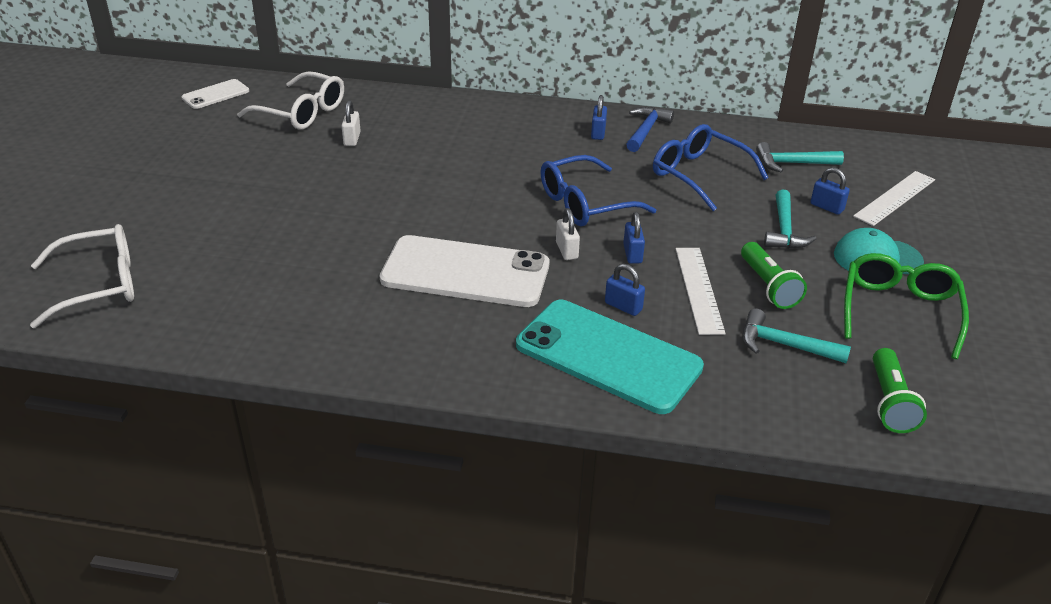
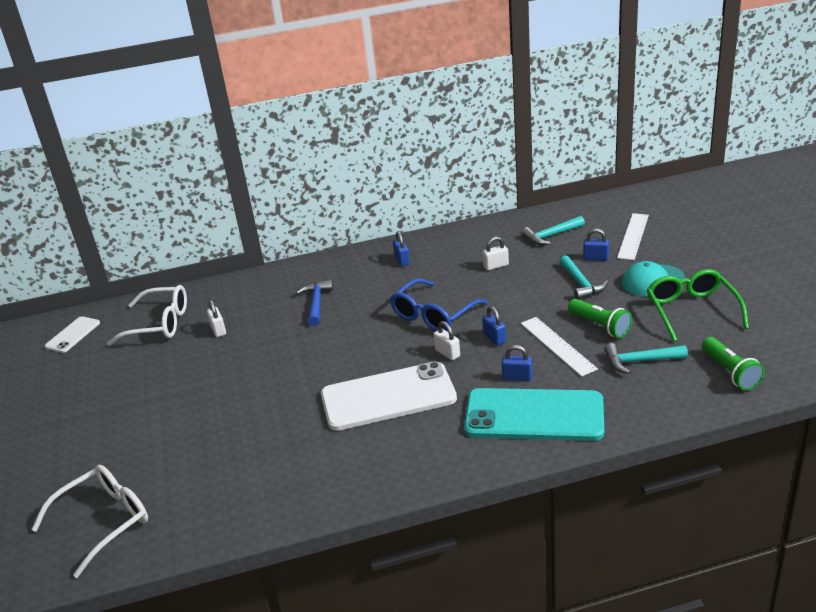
camera: 20 degrees left, 5 degrees down
blue hammer [626,107,674,152] -> blue hammer moved to [296,280,333,326]
blue glasses [653,124,768,211] -> white padlock [483,236,509,270]

